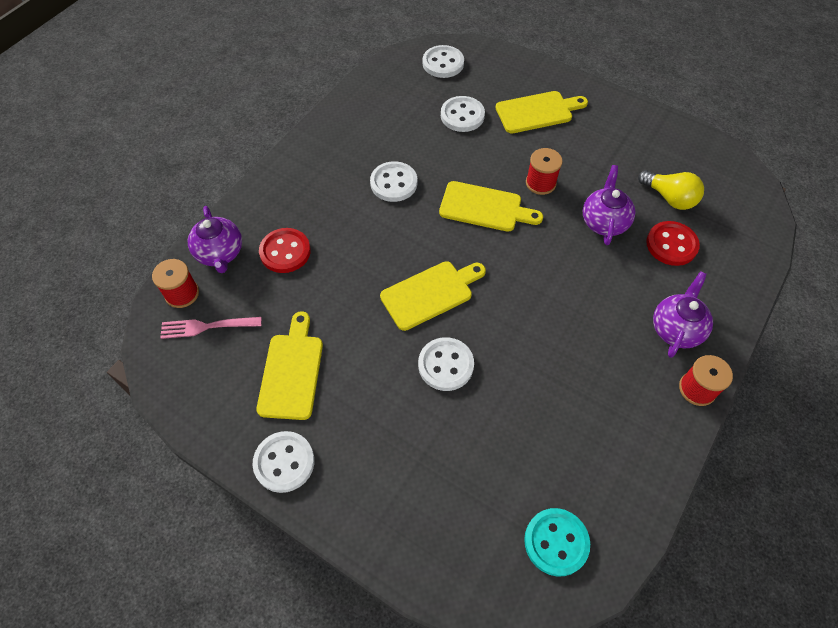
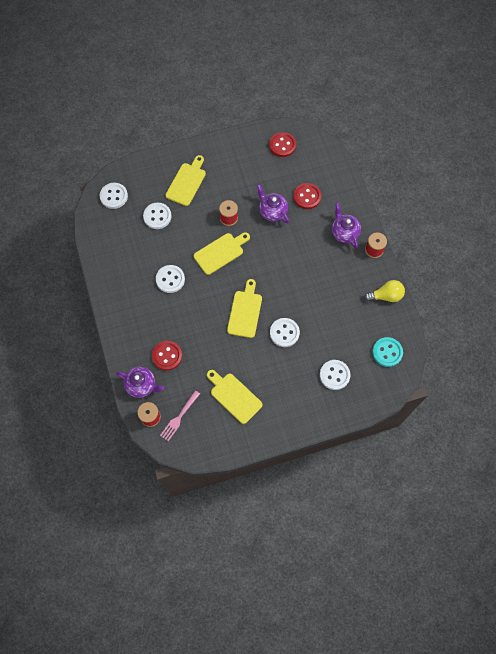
camera: 50 degrees left, 10 degrees up
white button [252,431,315,493] -> white button moved to [320,360,351,390]
yellow light bulb [638,170,704,210] -> yellow light bulb moved to [364,280,405,302]
none -> red button [269,132,296,157]

